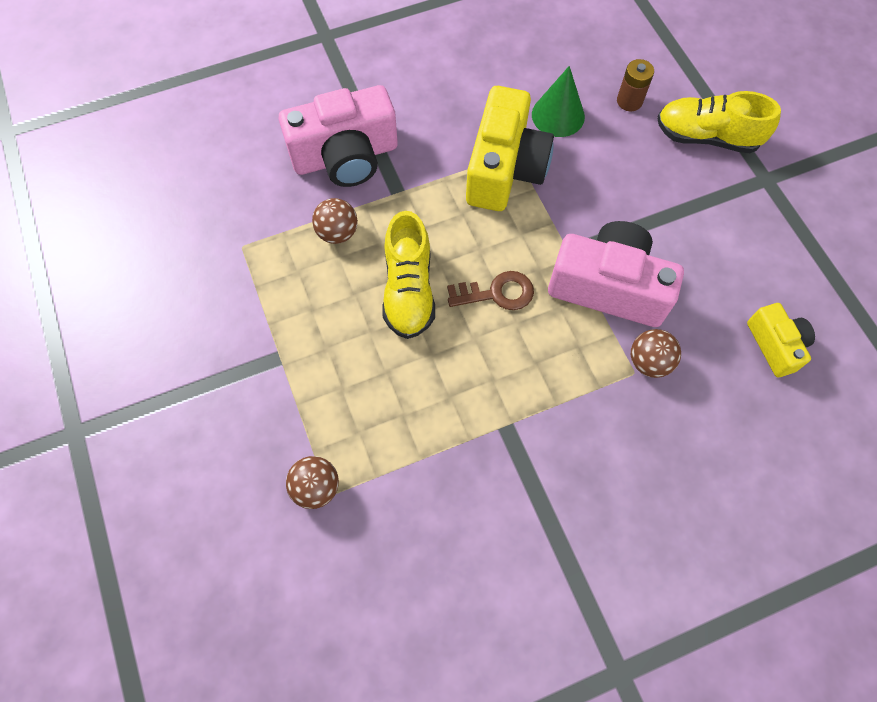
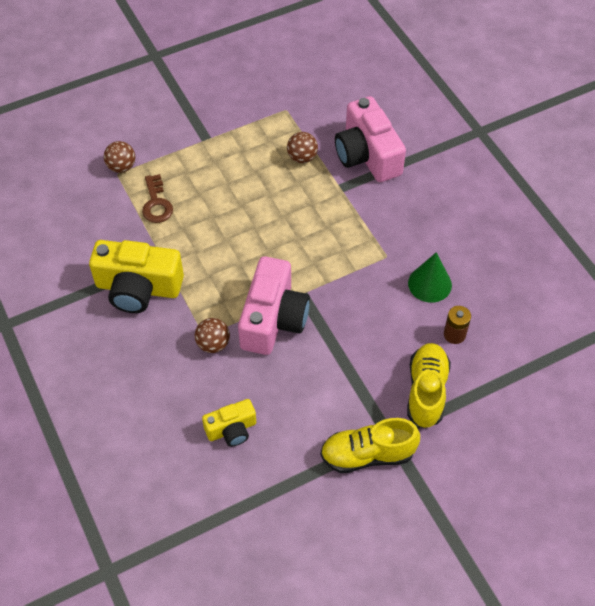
camera: 85 degrees right, 10 degrees down
yellow shoe [382,211,435,339] -> yellow shoe moved to [320,418,420,473]
brown key [447,271,534,310] -> brown key moved to [142,174,173,223]
yellow camera [466,86,554,211] -> yellow camera moved to [89,240,184,313]

